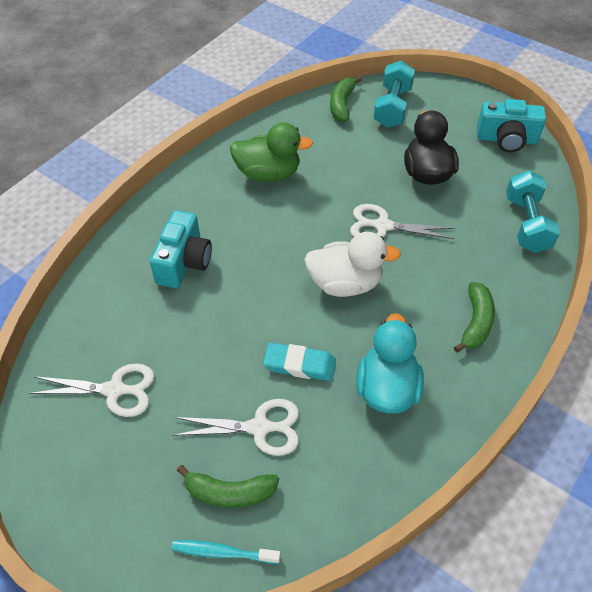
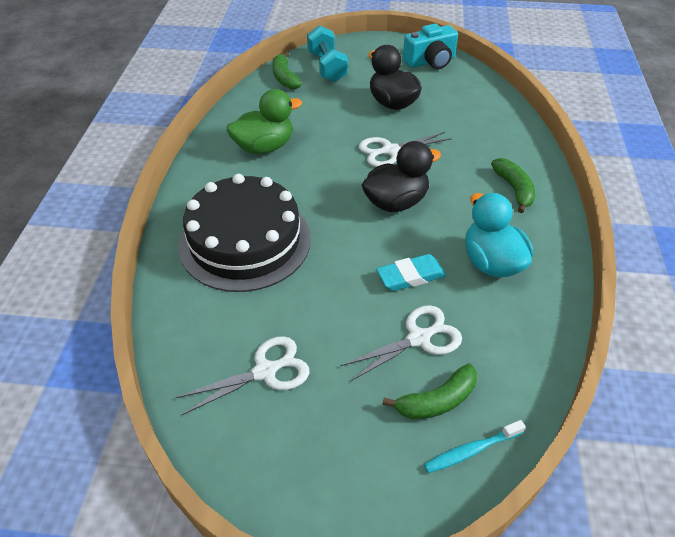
camera: 30 degrees left, 5 degrees down
turquoise camera [150,210,212,288] -> black cake [179,174,311,292]
white duck [304,232,401,297] -> black duck [362,141,441,212]
turquoise dumbbell [506,170,560,253] -> none

